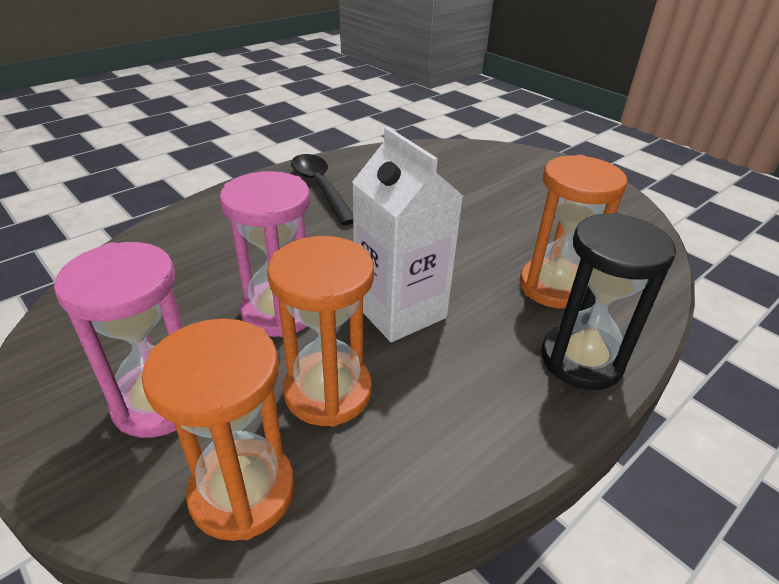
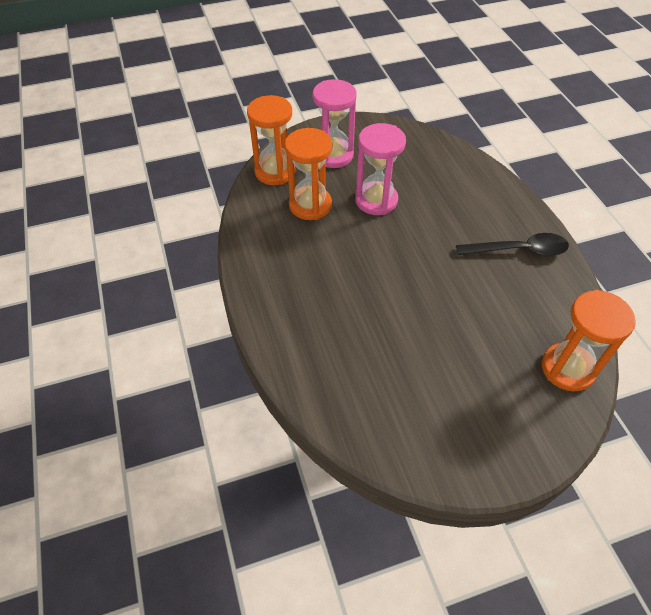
camera: 115 degrees right, 15 degrees up
white carton [352,127,463,342] -> none
orange hourglass [519,155,627,309] -> orange hourglass moved to [542,290,636,392]
black hourglass [541,213,676,390] -> none

